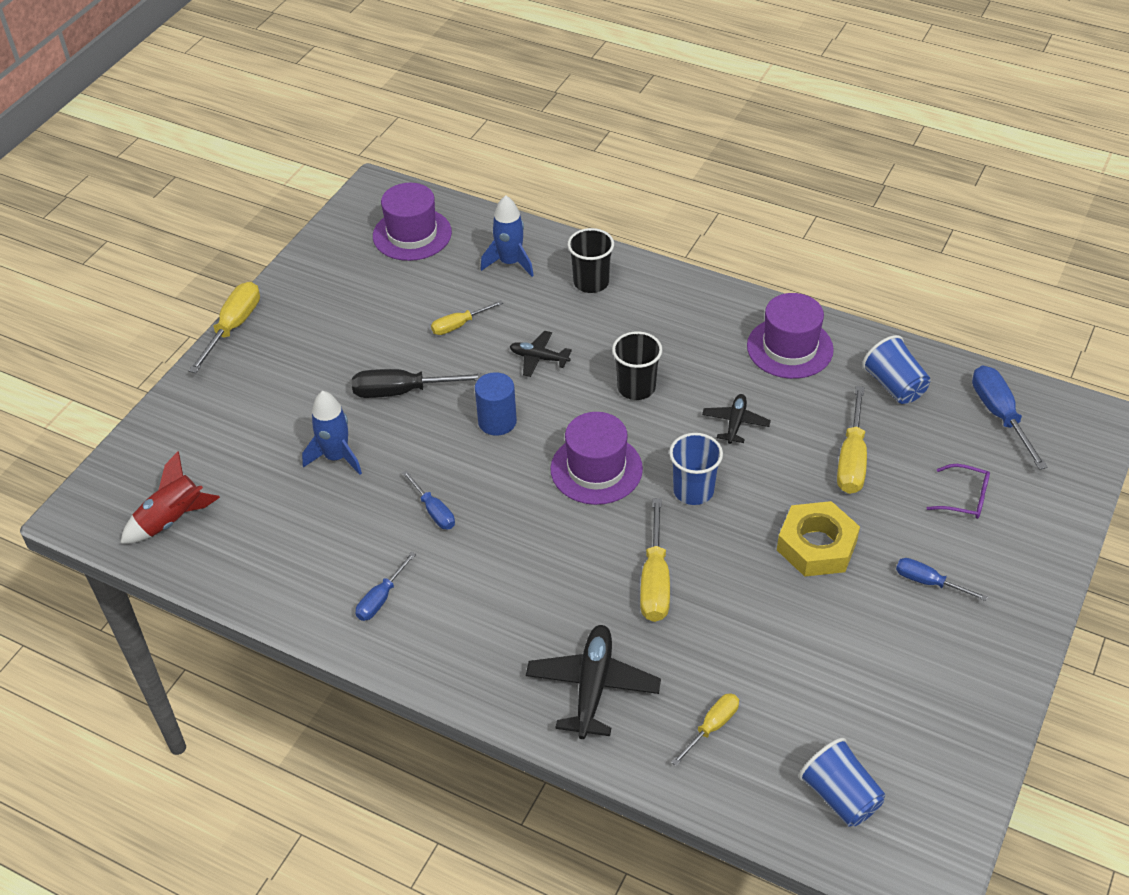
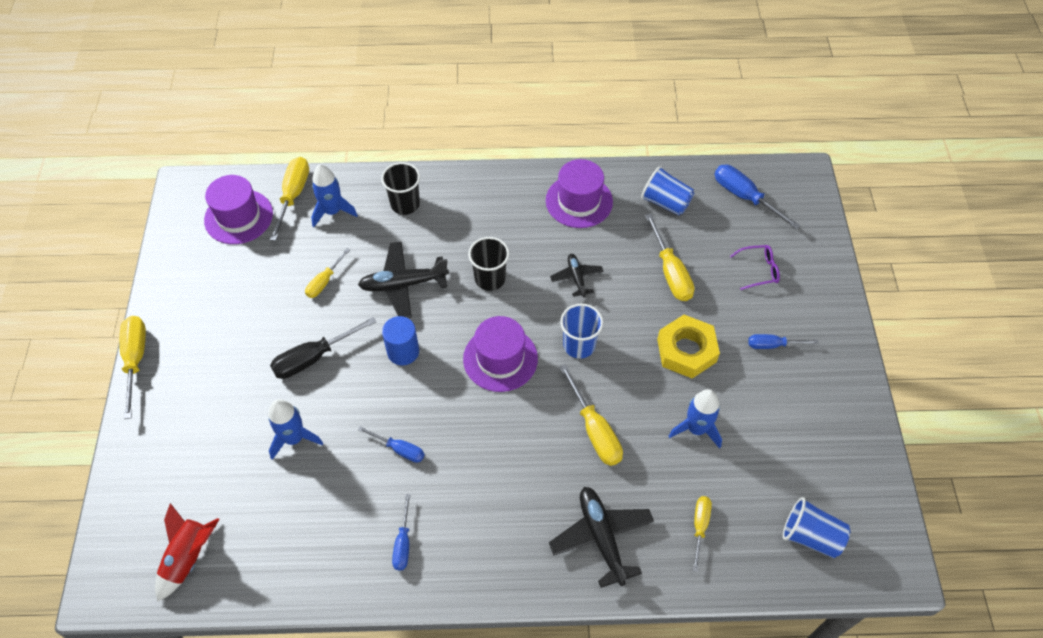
camera: 30 degrees left, 10 degrees up
black plane [510,331,572,377] -> black plane [358,241,449,318], size x1.71
none -> yellow screwdriver [269,157,309,241]
none -> blue rocket [669,389,722,449]

